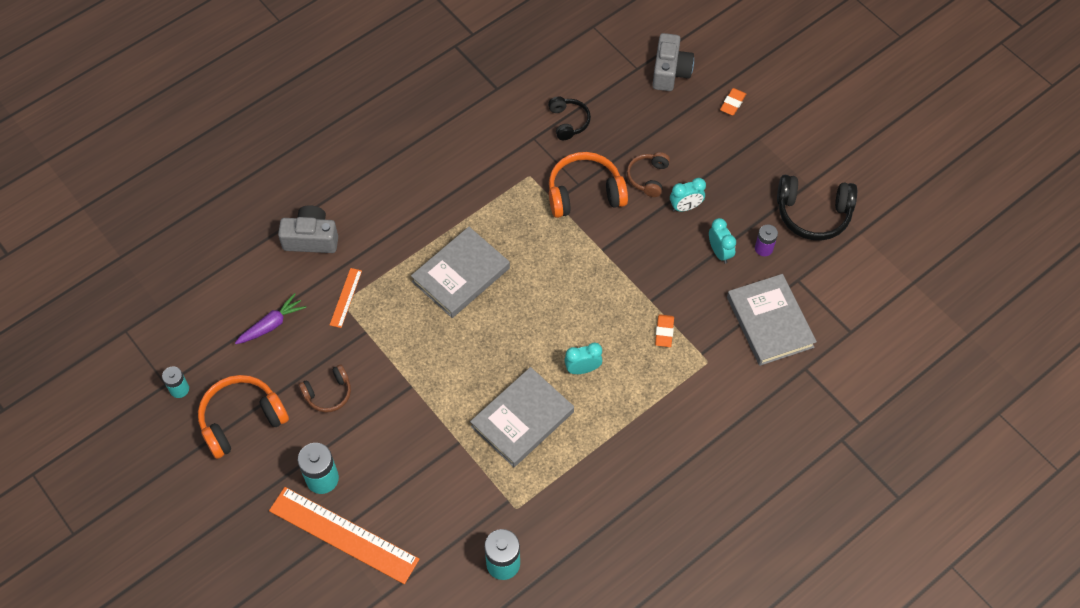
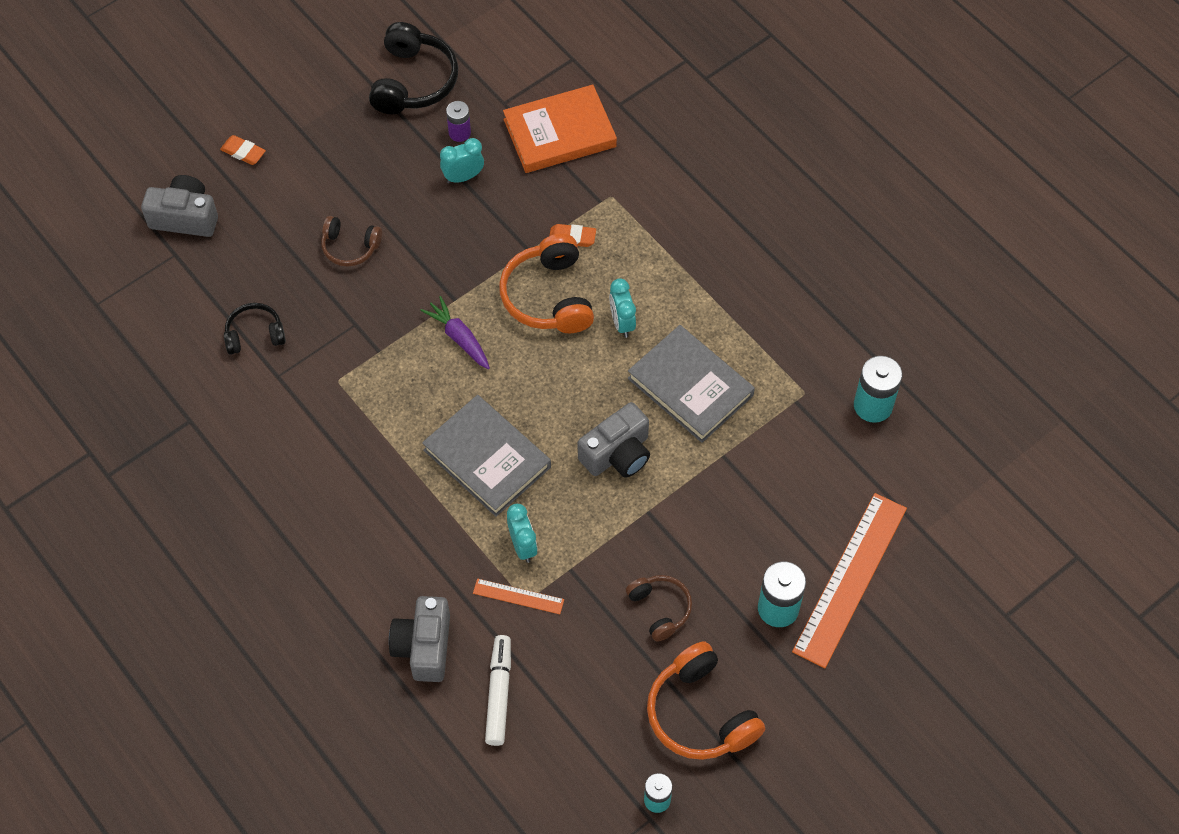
camera: 90 degrees left, 0 degrees up
purple carrot [235,293,306,344] -> purple carrot moved to [420,296,490,369]
orange headphones [549,152,628,218] -> orange headphones moved to [499,234,594,333]
turquoise clock [670,178,706,212] -> turquoise clock moved to [507,504,538,563]
grey book [727,274,817,366] -> orange book [503,85,617,173]
none -> white marker [485,635,511,746]
none -> grey camera [578,402,650,478]

